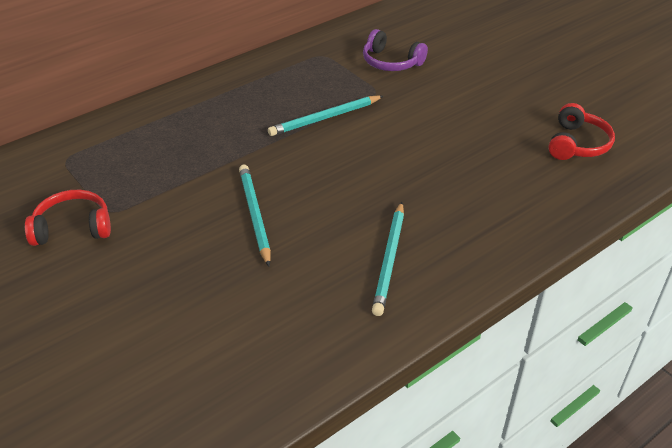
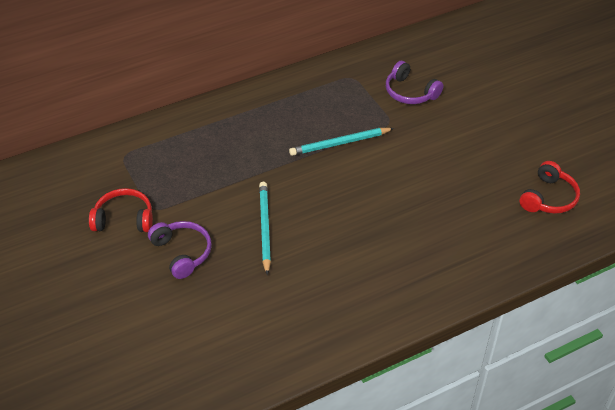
camera: 10 degrees right, 5 degrees up
turquoise pencil [372,202,404,316] -> none
none -> purple headphones [148,221,212,279]

